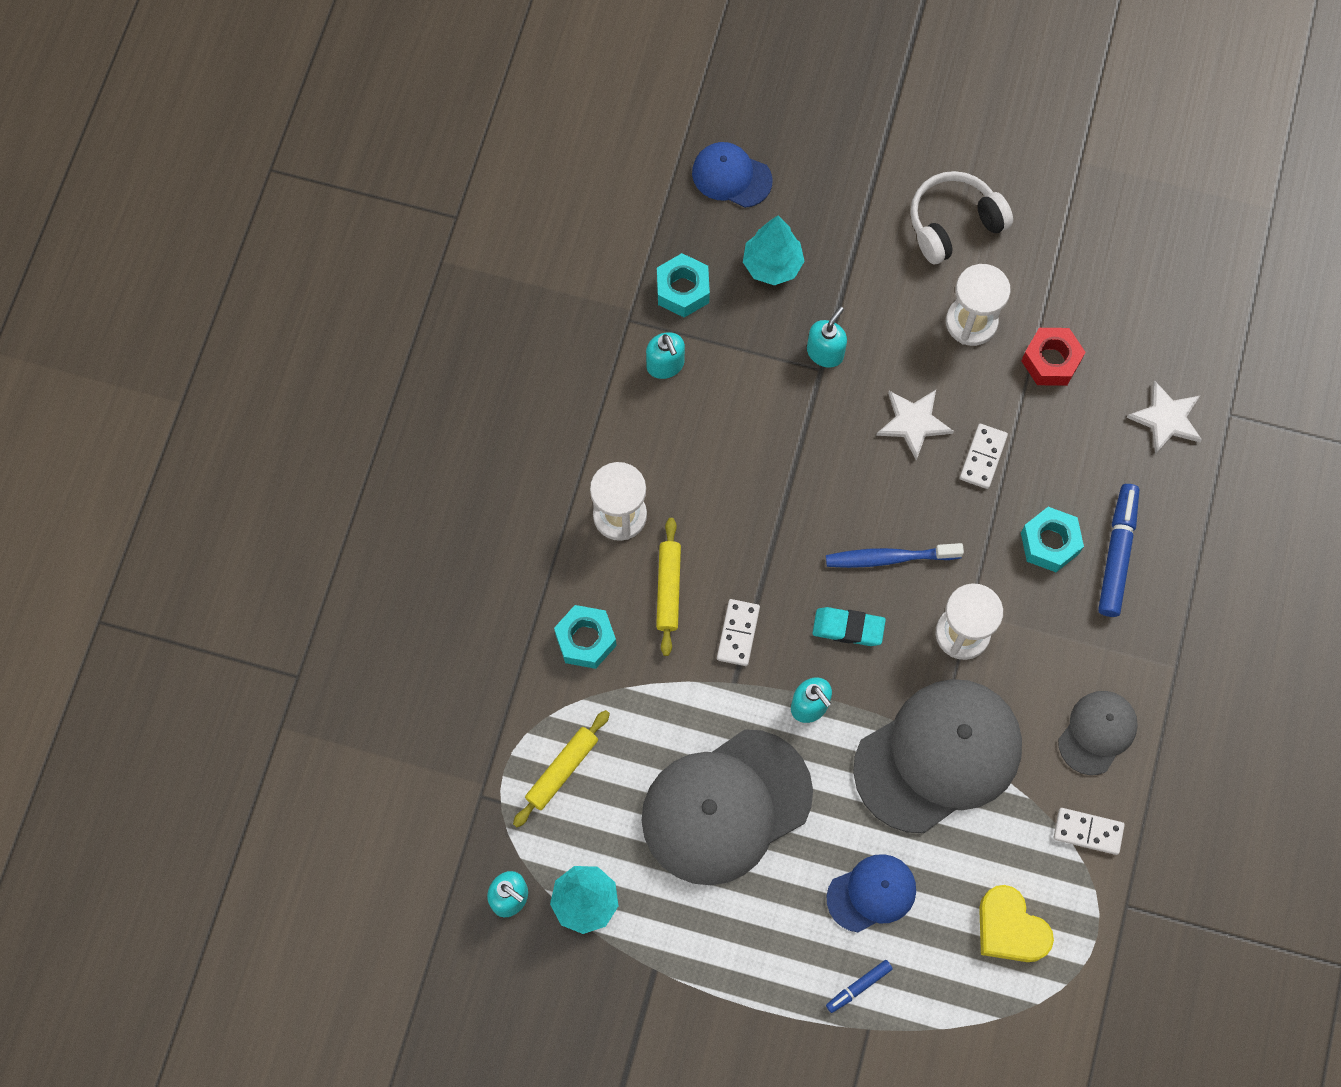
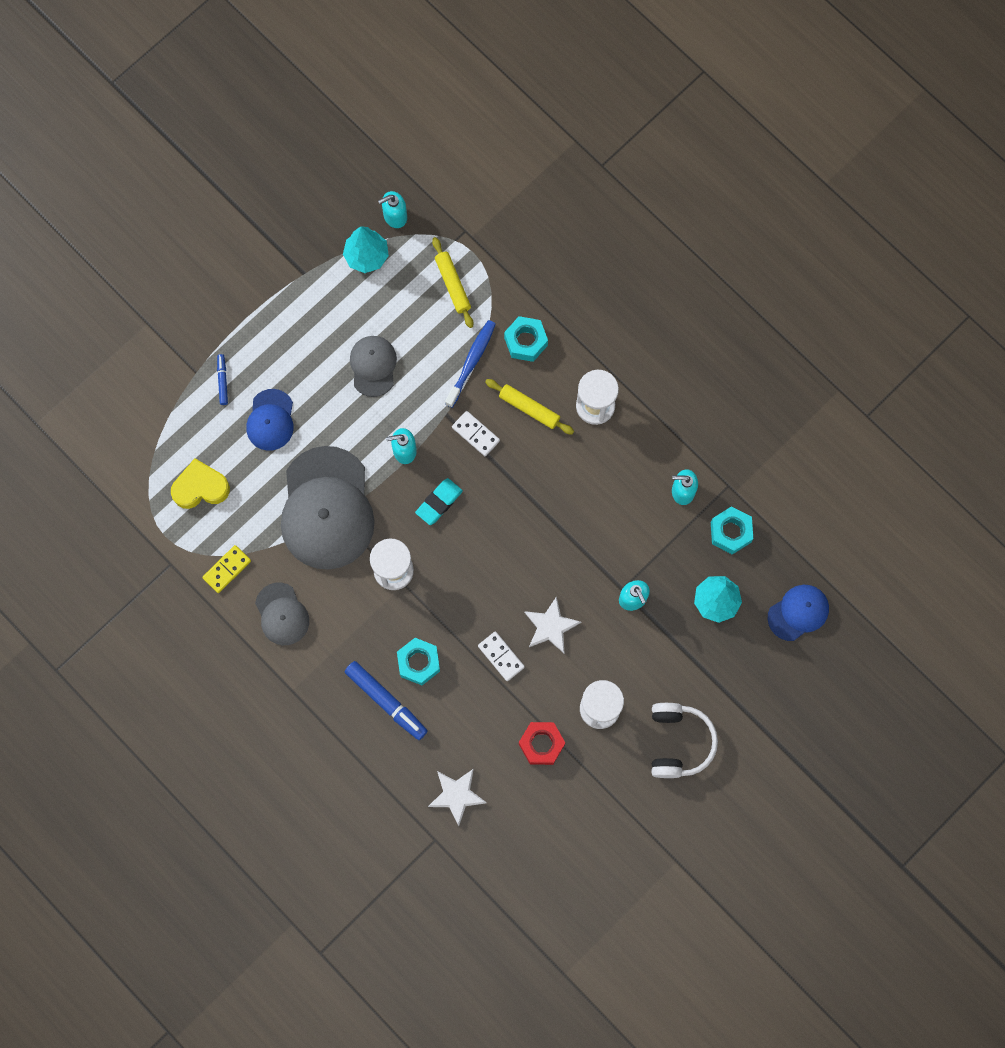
camera: 120 degrees right, 5 degrees up
grey cap [642,729,813,885] -> grey cap [350,336,397,397], size x0.51
blue toothbrush [826,543,964,568] -> blue toothbrush moved to [445,320,496,408]
white domino [1054,808,1125,855] -> yellow domino [202,545,251,593]

